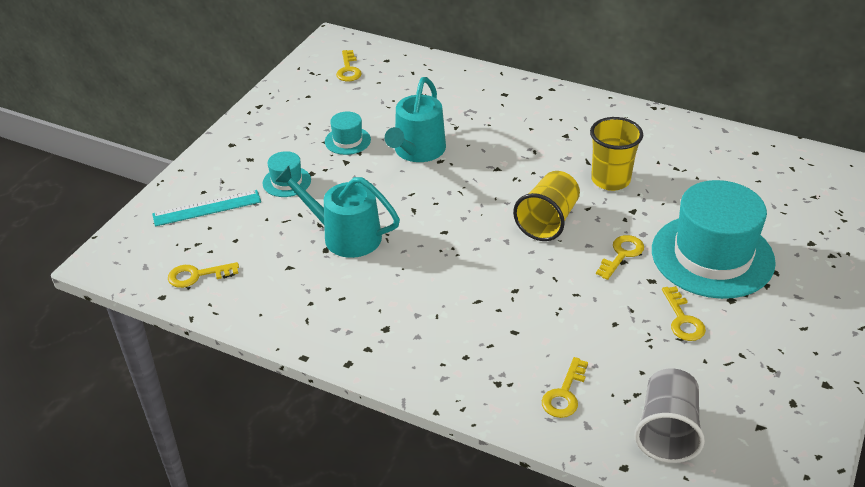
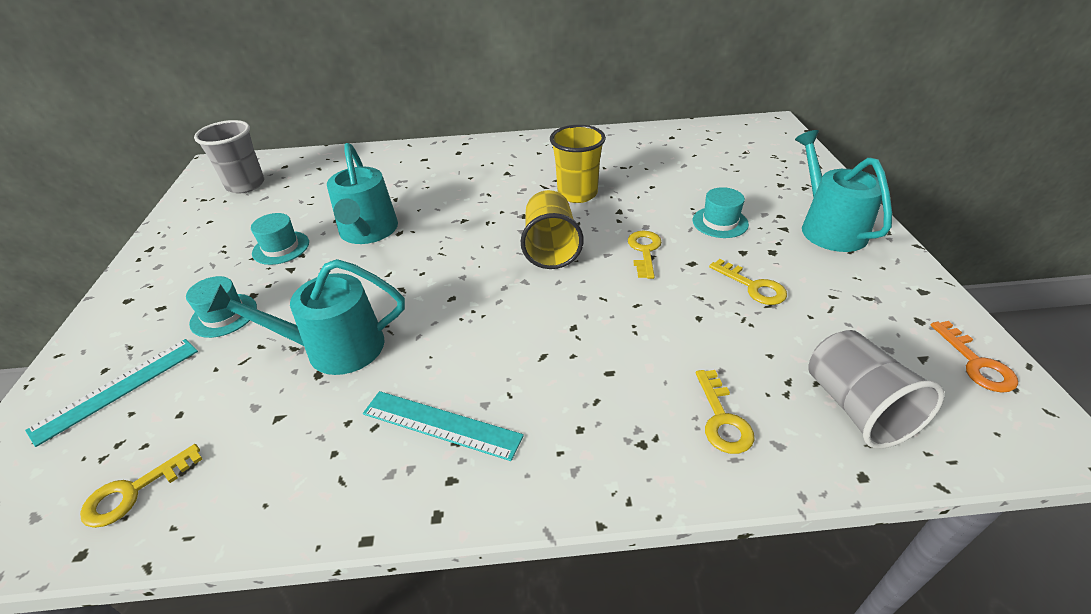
camera: 30 degrees left, 0 degrees up
yellow key [336,50,362,81] -> grey cup [194,120,264,194]
turquoise hat [652,180,776,299] -> turquoise hat [693,187,749,238], size x0.44
none -> turquoise ruler [363,391,524,461]
none -> turquoise watering can [795,130,892,252]
none -> orange key [931,321,1018,393]

